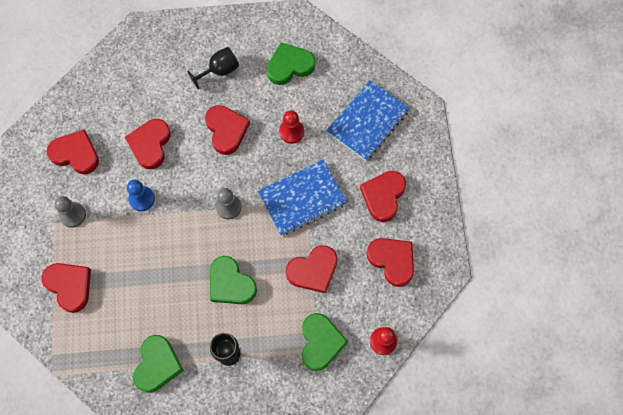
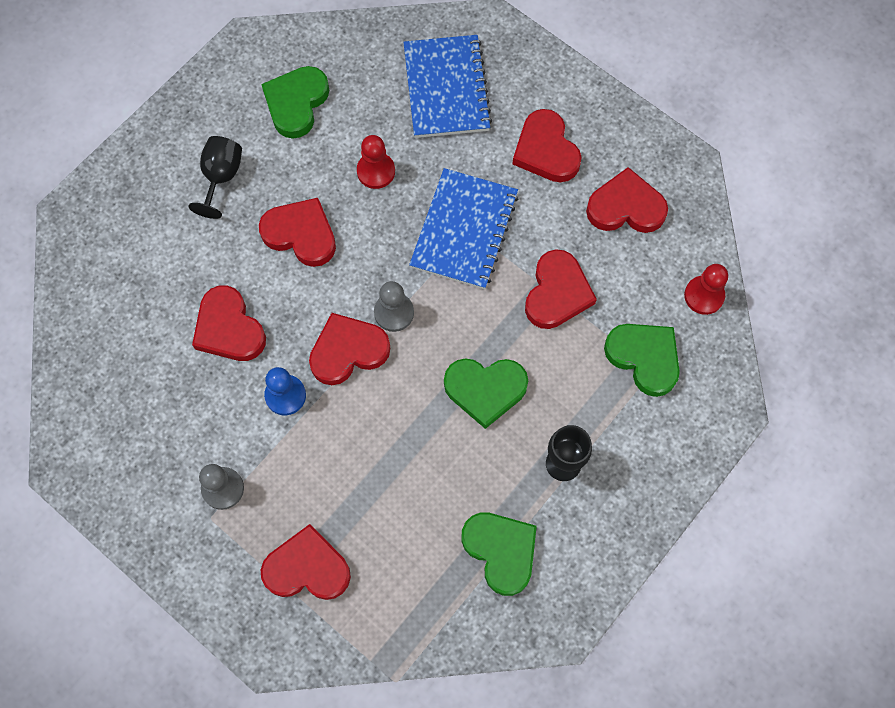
camera: 45 degrees left, 0 degrees up
red heart [47,129,99,174] -> red heart moved to [309,313,390,385]

